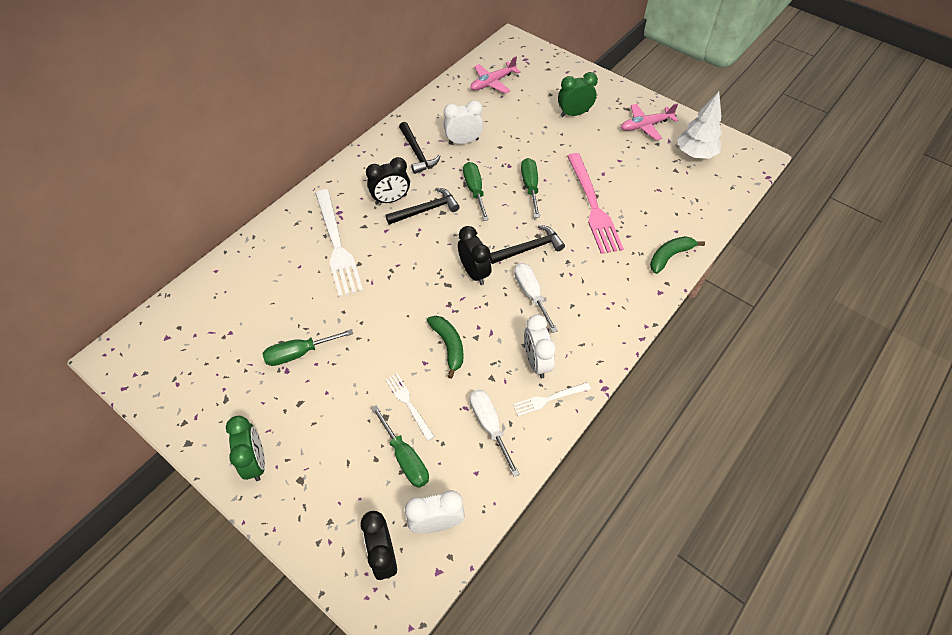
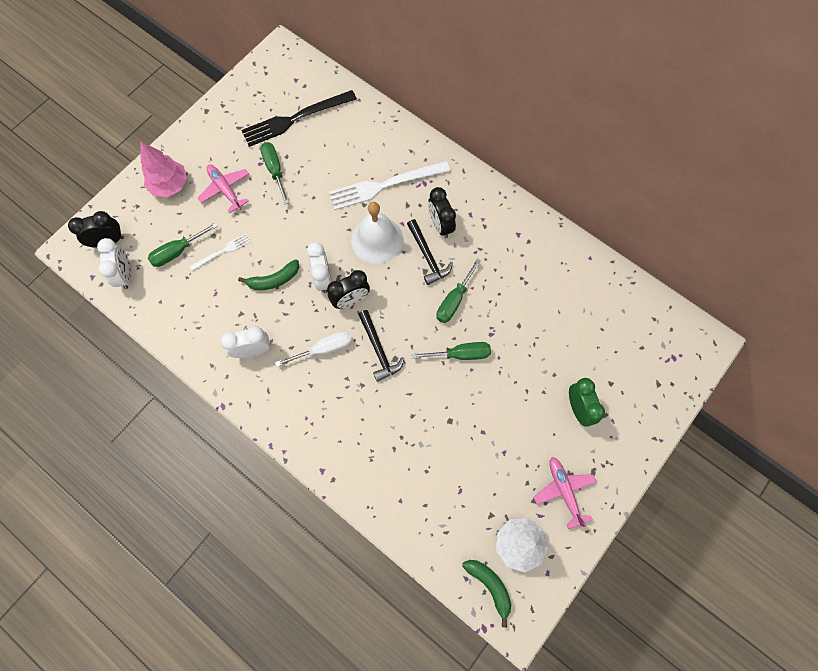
camera: 90 degrees right, 15 degrees up
green clock [226,416,265,481] -> none
black hammer [399,122,440,174] -> none
white clock [443,100,483,145] -> white clock moved to [307,242,332,293]
green screwdriver [463,162,489,221] -> green screwdriver turned 135 degrees clockwise [436,259,481,323]
pink plane [470,56,521,94] -> pink plane moved to [198,164,249,213]
white screwdriver [470,389,520,477] -> none
white fork [513,382,591,416] -> none
pink fork [567,153,624,254] -> none
green banana [650,236,705,274] -> green banana moved to [462,560,511,628]
none -> pink tree [140,141,187,197]
none -> black fork [242,90,357,147]
none -> white bell [351,202,403,264]

